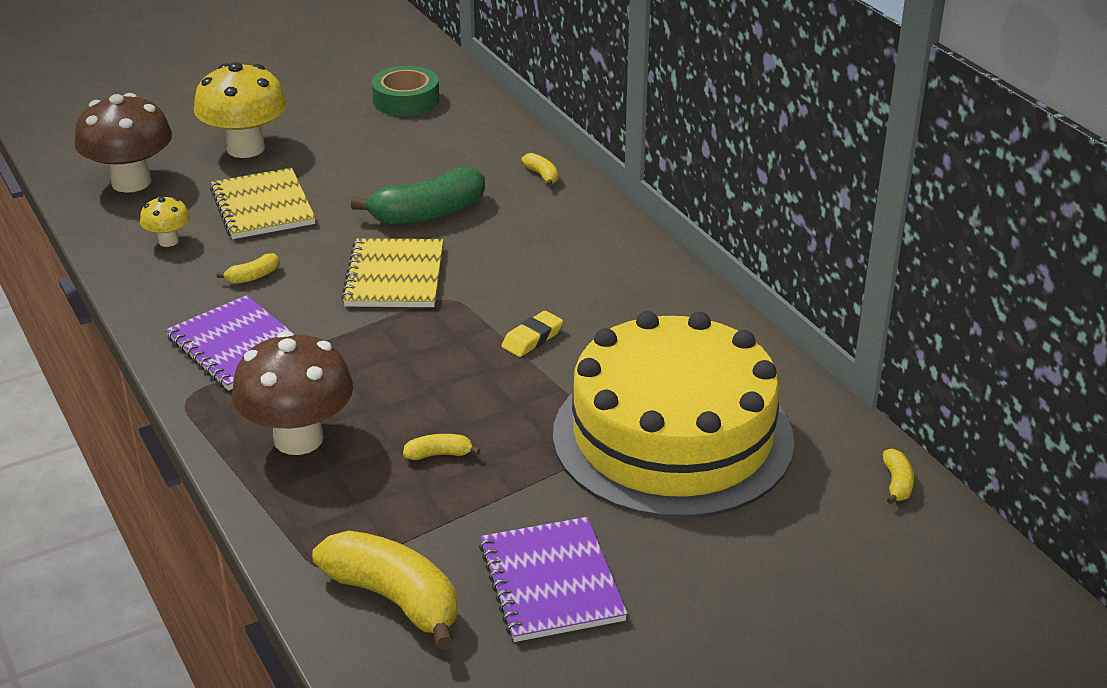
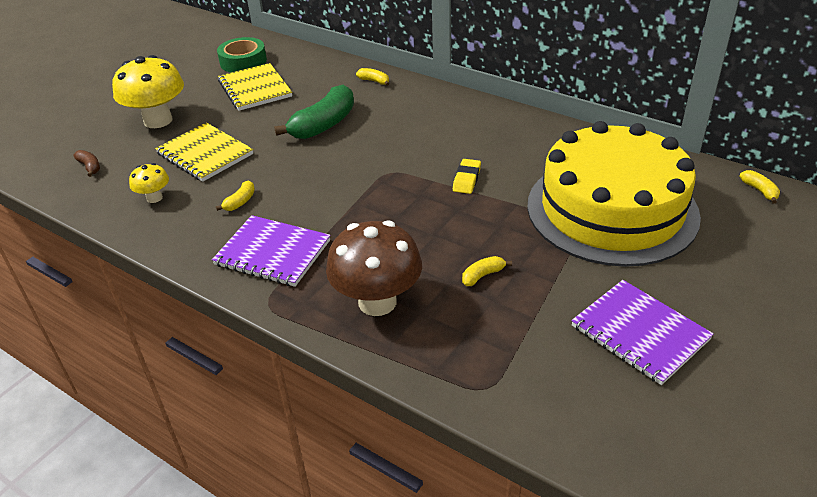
camera: 25 degrees left, 5 degrees up
brown mushroom [75,93,172,193] -> brown banana [73,150,100,177]
yellow banana [312,531,457,649] -> none
yellow notebook [341,238,443,307] -> yellow notebook moved to [218,63,292,111]

